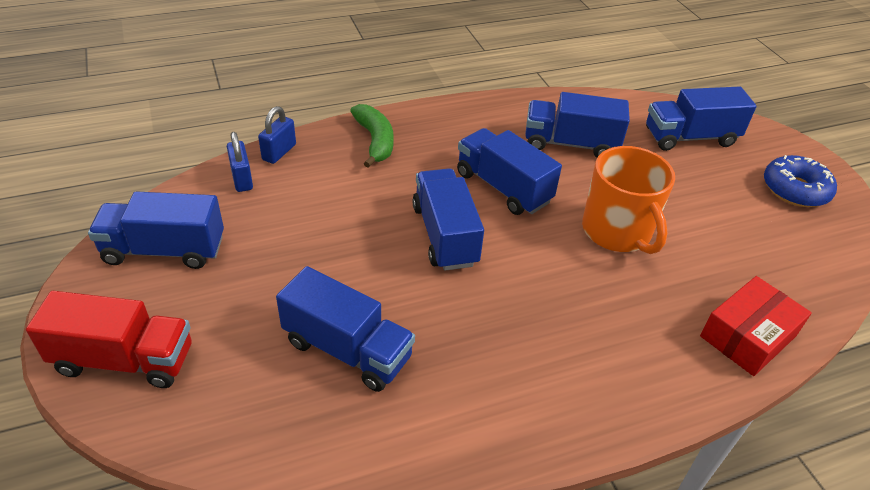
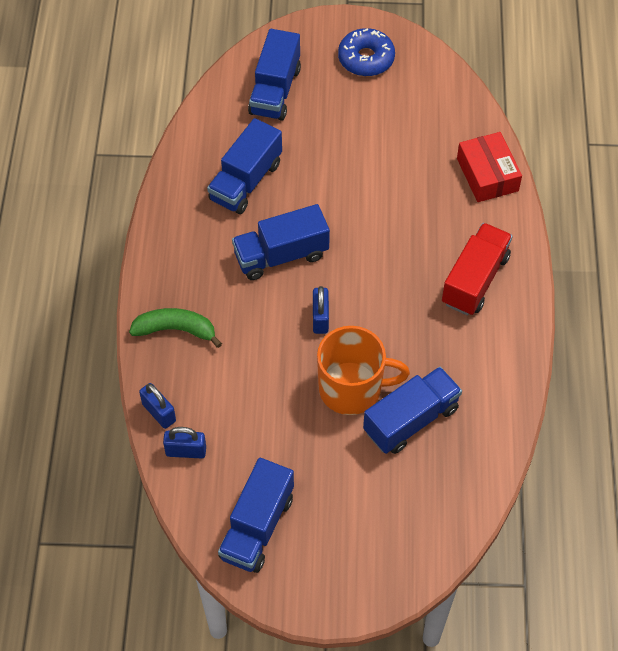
camera: 65 degrees left, 15 degrees up
red truck [26,291,192,388] -> red truck moved to [442,223,513,315]
blue truck [412,168,484,271] -> blue padlock [313,286,329,334]
orange mug [582,146,675,254] -> orange mug moved to [317,326,410,415]

